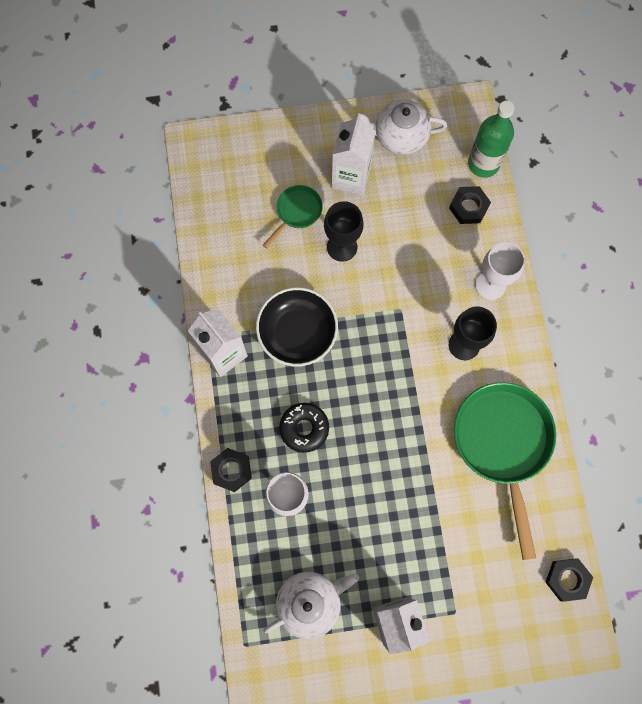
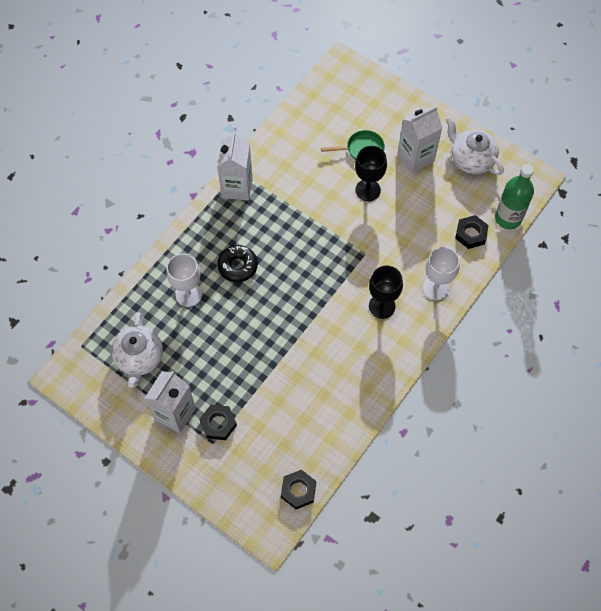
camera: 45 degrees right, 10 degrees down
black nut [210,448,252,492] -> black nut moved to [199,405,237,440]
black bowl [256,287,338,366] -> none
white teapot [263,572,359,639] -> white teapot turned 75 degrees clockwise [111,312,163,387]
green pan [454,382,556,560] -> none

